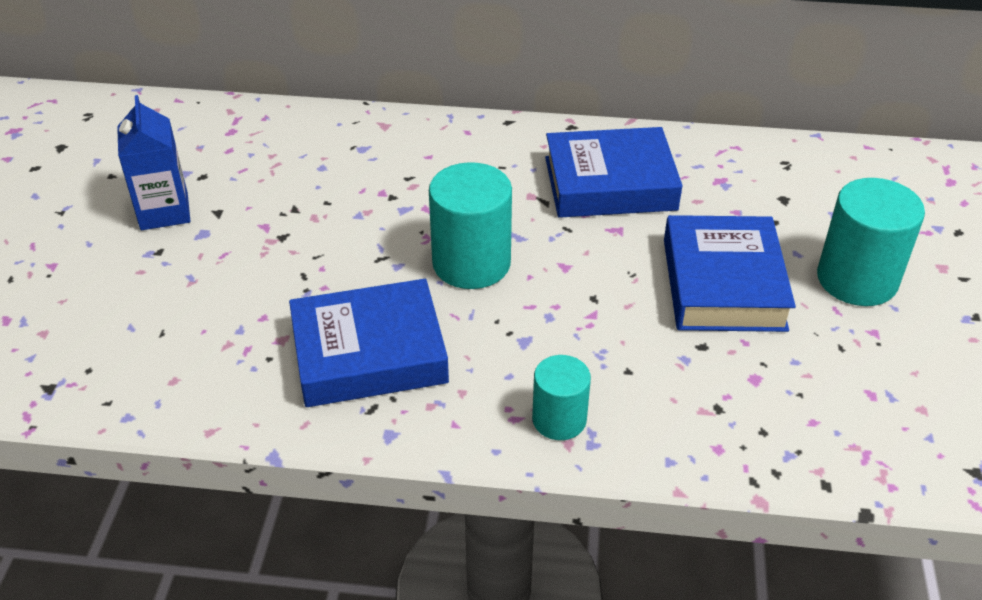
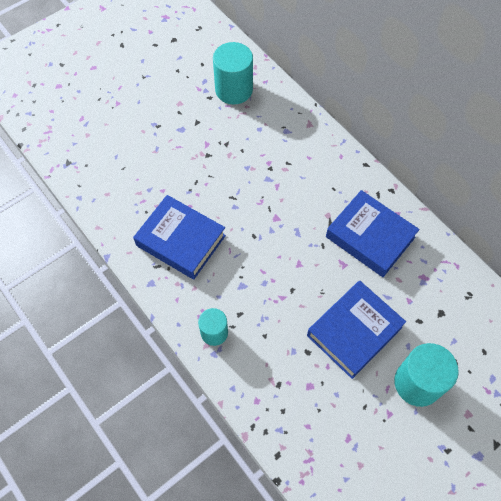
camera: 45 degrees right, 20 degrees up
blue carton [117,95,190,230] -> none
turquoise cylinder [429,162,512,289] -> turquoise cylinder moved to [213,42,253,104]

